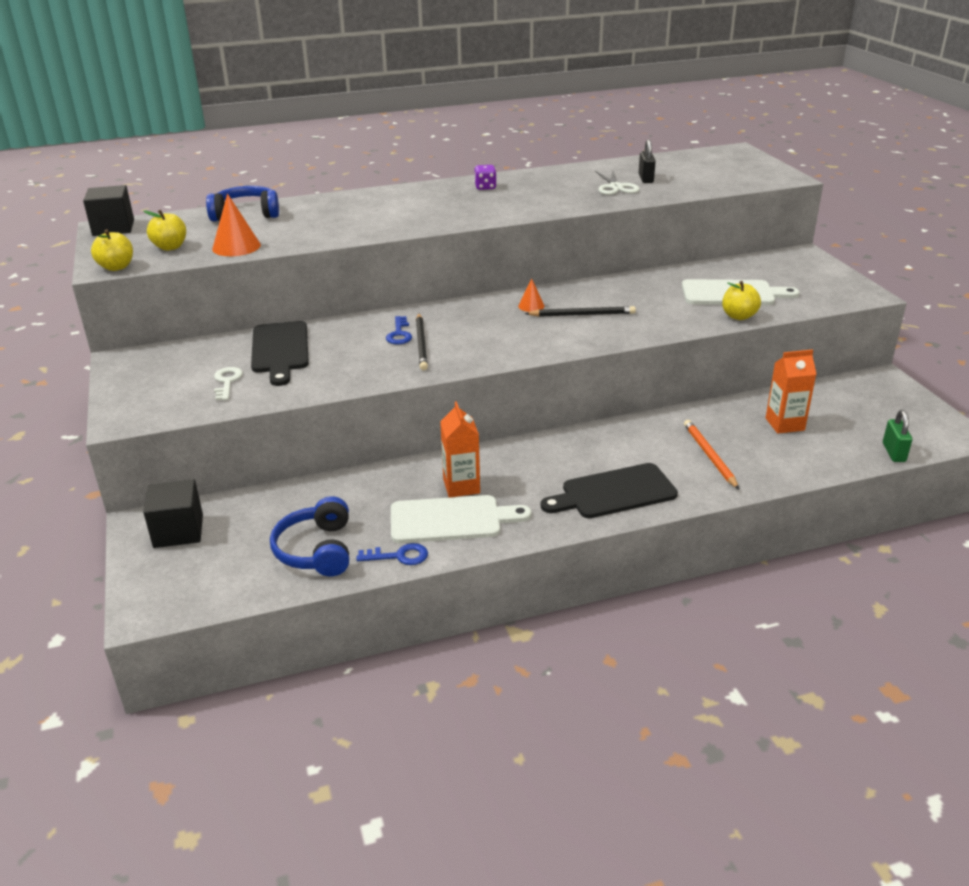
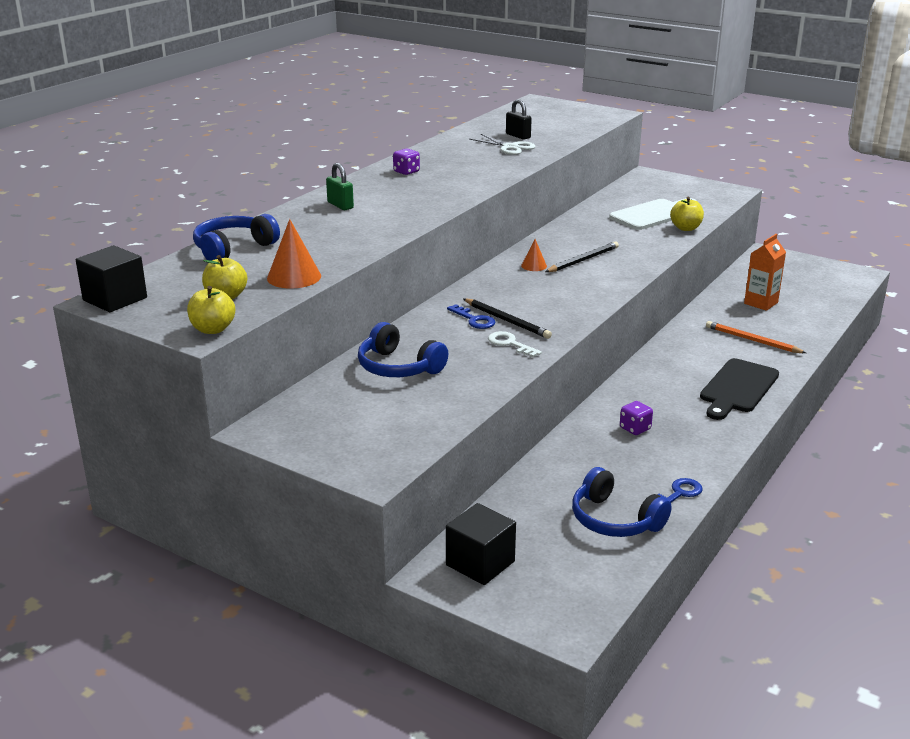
camera: 40 degrees left, 5 degrees down
white key [214,367,243,400] -> white key moved to [488,331,542,357]
black cutting board [251,321,309,386] -> blue headphones [358,322,448,377]
white cutting board [391,495,531,543] -> none
orange carton [440,401,480,497] -> purple dice [620,401,653,435]
green padlock [883,410,912,462] -> green padlock moved to [326,163,354,210]

